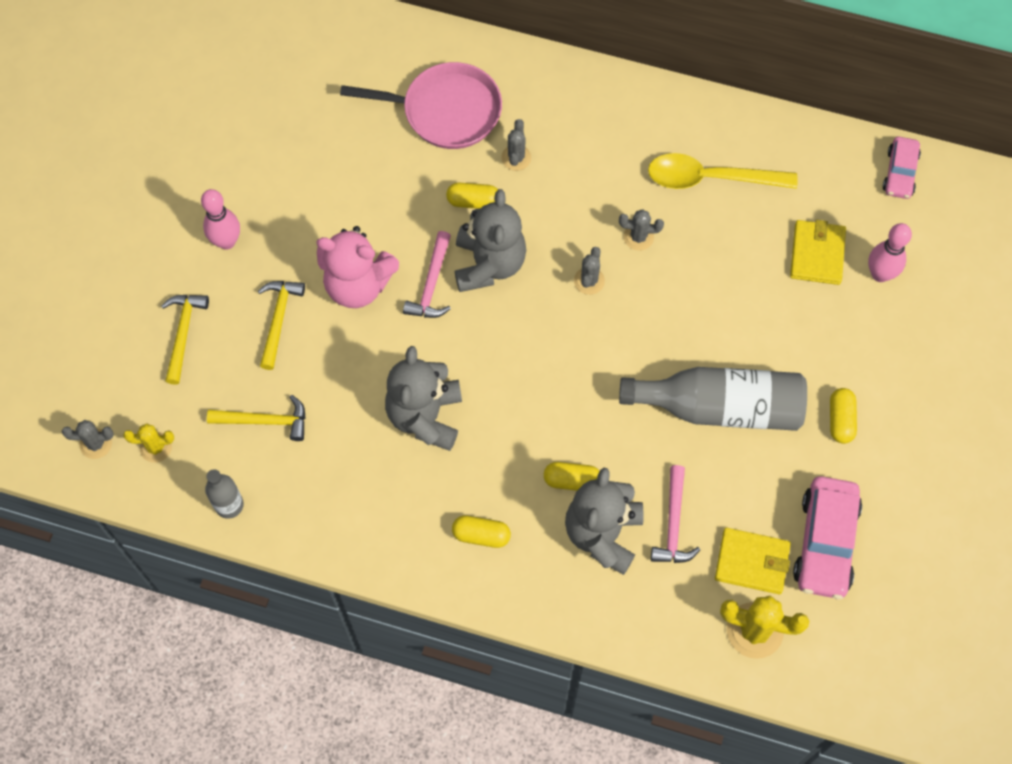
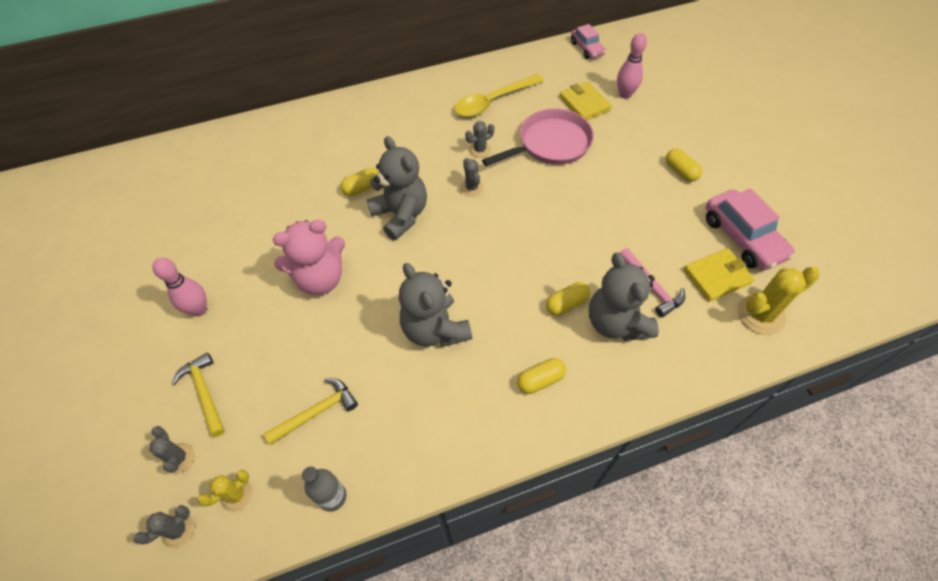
camera: 35 degrees left, 10 degrees down
yellow hammer [258,281,305,370] -> none
pink pan [340,62,502,149] -> pink pan moved to [482,108,594,166]
pink hammer [403,231,451,318] -> none
grey cactus [501,119,531,171] -> grey cactus moved to [149,426,195,474]
grey bottle [619,367,807,431] -> none

